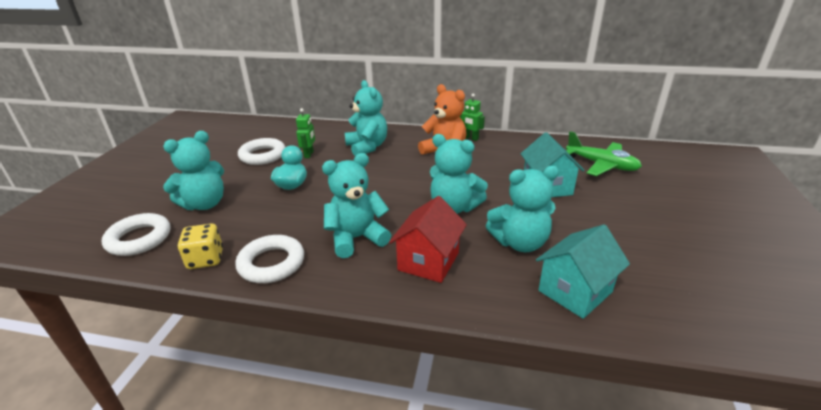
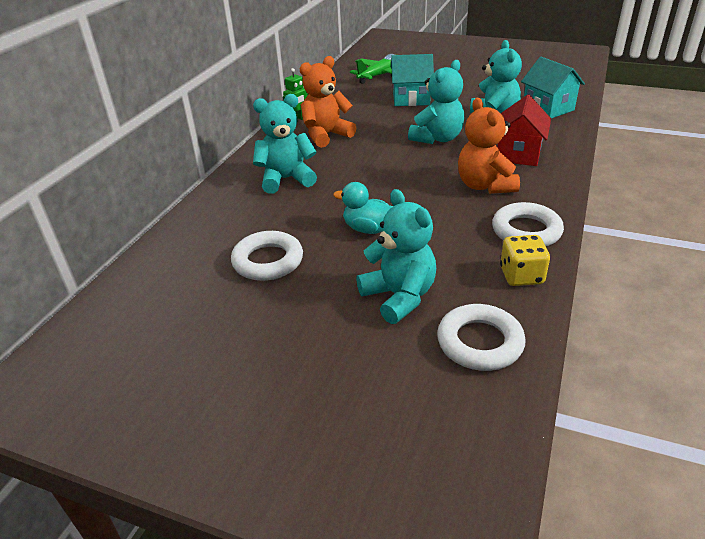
camera: 80 degrees left, 5 degrees up
green robot [296,108,315,158] -> none
turquoise teddy bear [322,153,391,258] -> orange teddy bear [458,98,520,194]
red house [389,196,467,283] -> red house turned 75 degrees clockwise [497,95,551,166]

